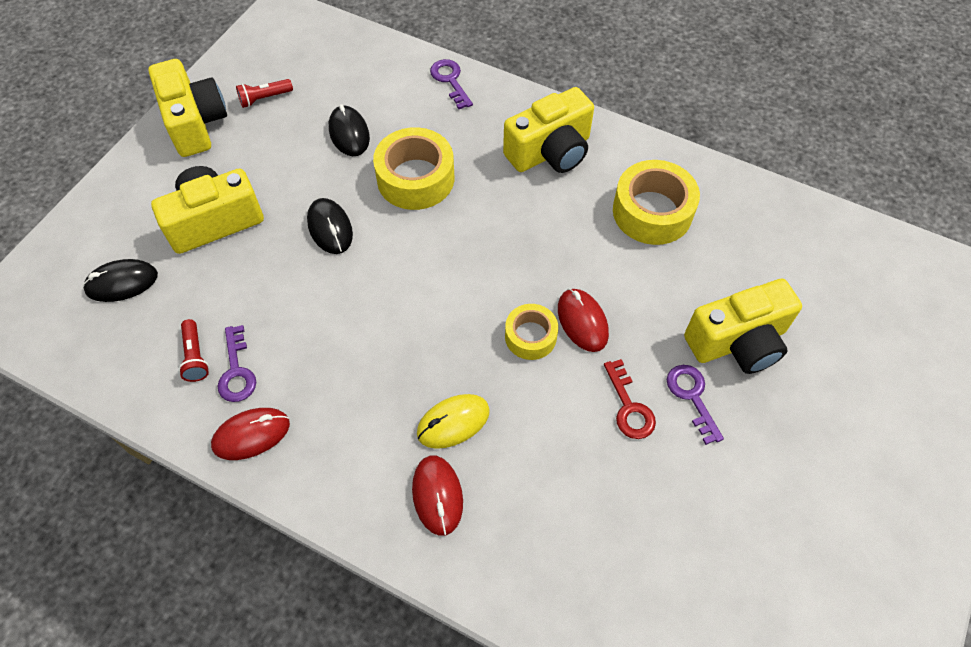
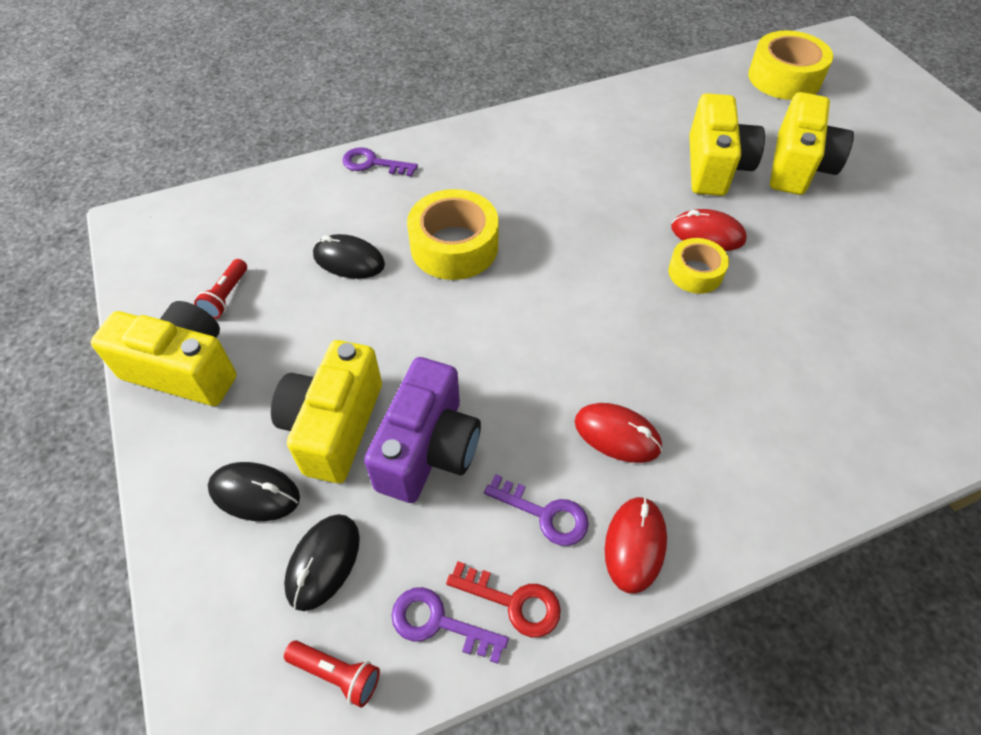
camera: 50 degrees left, 5 degrees down
red flashlight [179,319,209,382] -> red flashlight moved to [284,640,380,708]
black mouse [307,198,353,254] -> black mouse moved to [208,462,300,521]
red mouse [412,456,463,536] -> red mouse moved to [575,403,663,463]
yellow mouse [417,394,490,449] -> none
yellow camera [503,87,594,173] -> yellow camera moved to [689,93,765,196]
red key [604,359,656,439] -> red key moved to [446,561,561,637]
yellow tape [613,160,700,245] -> yellow tape moved to [748,30,833,100]
purple key [667,365,724,445] -> purple key moved to [392,587,509,664]
none -> purple camera [364,357,481,503]

